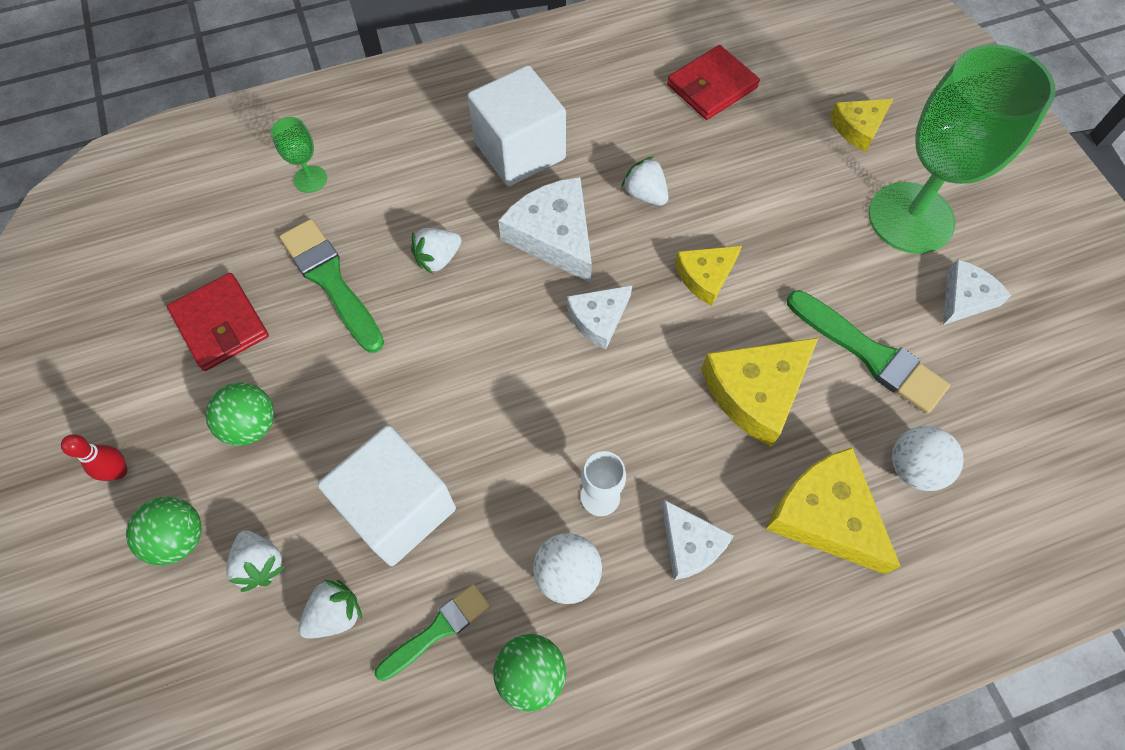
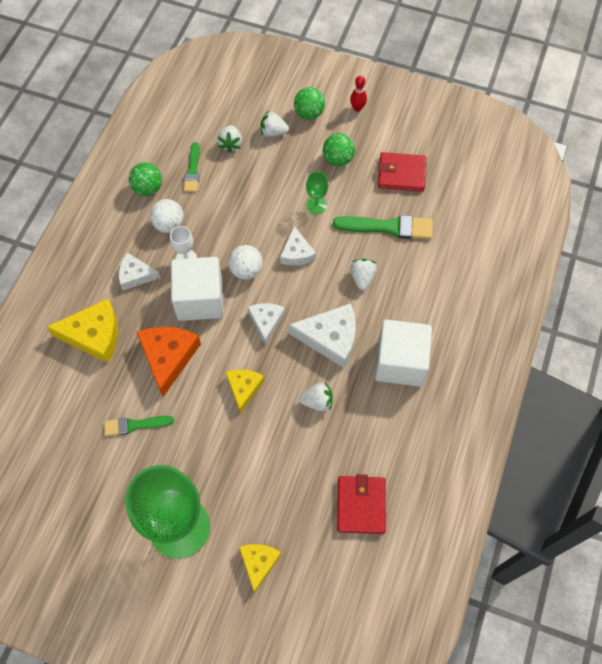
camera: 130 degrees right, 0 degrees up
green goblet [271,117,327,193] -> green goblet moved to [306,172,328,214]
white cube [318,425,456,566] -> white cube moved to [171,257,224,321]
yellow cheese [701,338,818,447] -> orange cheese [137,327,201,397]
green brush [787,290,950,414] -> green brush [104,416,174,436], size x0.62
white ball [892,426,964,491] -> white ball moved to [228,245,263,280]
white cheese [943,259,1012,325] -> white cheese moved to [280,226,316,265]

